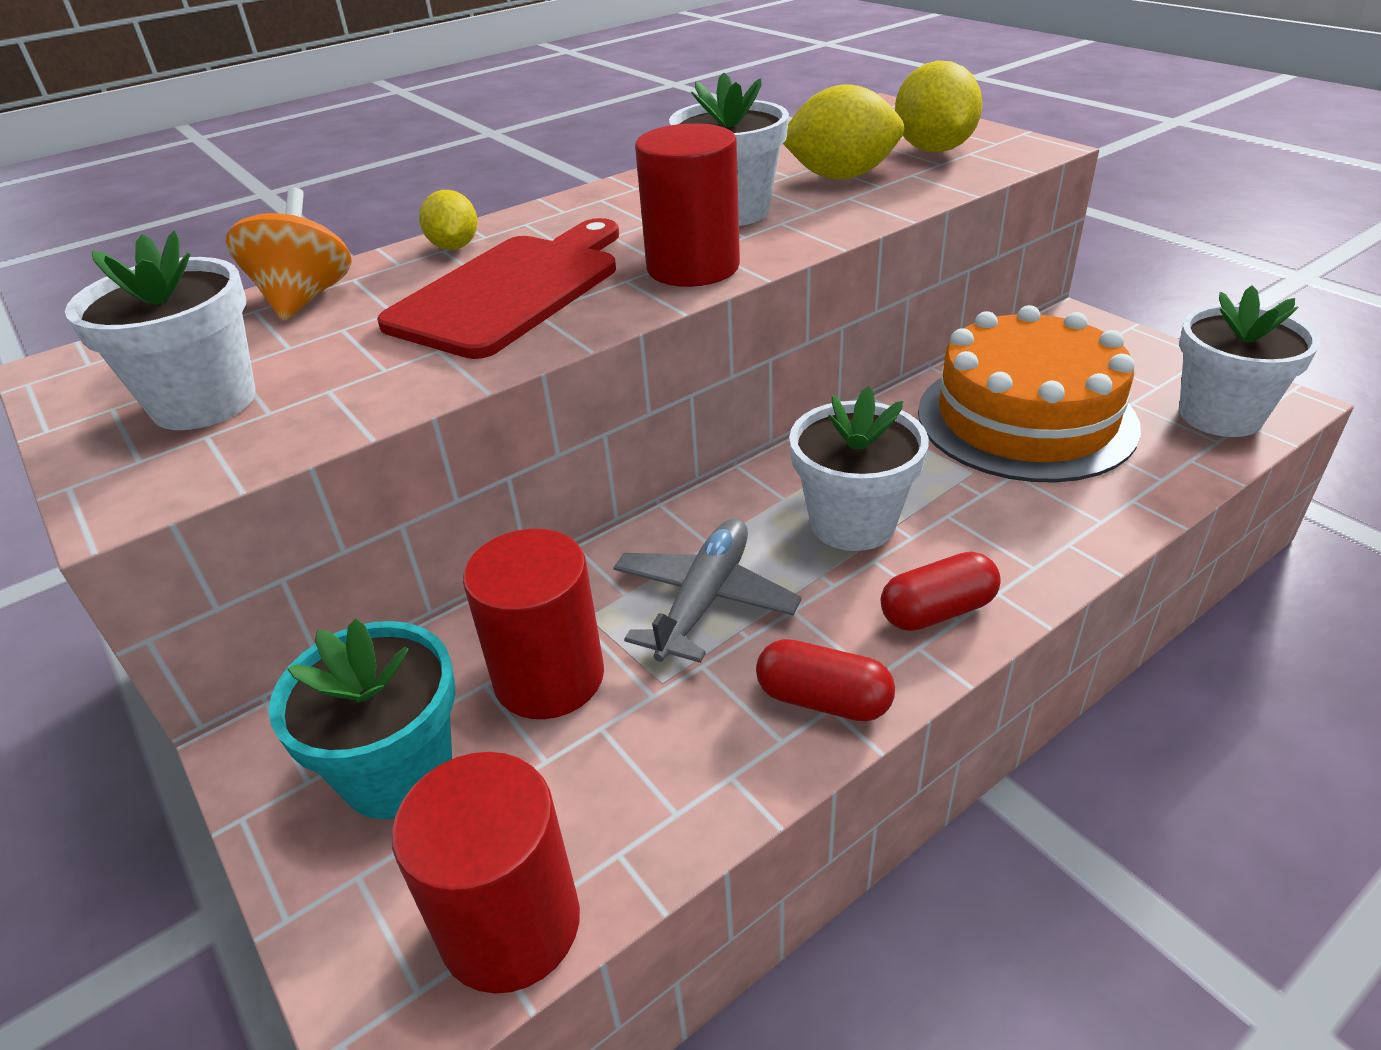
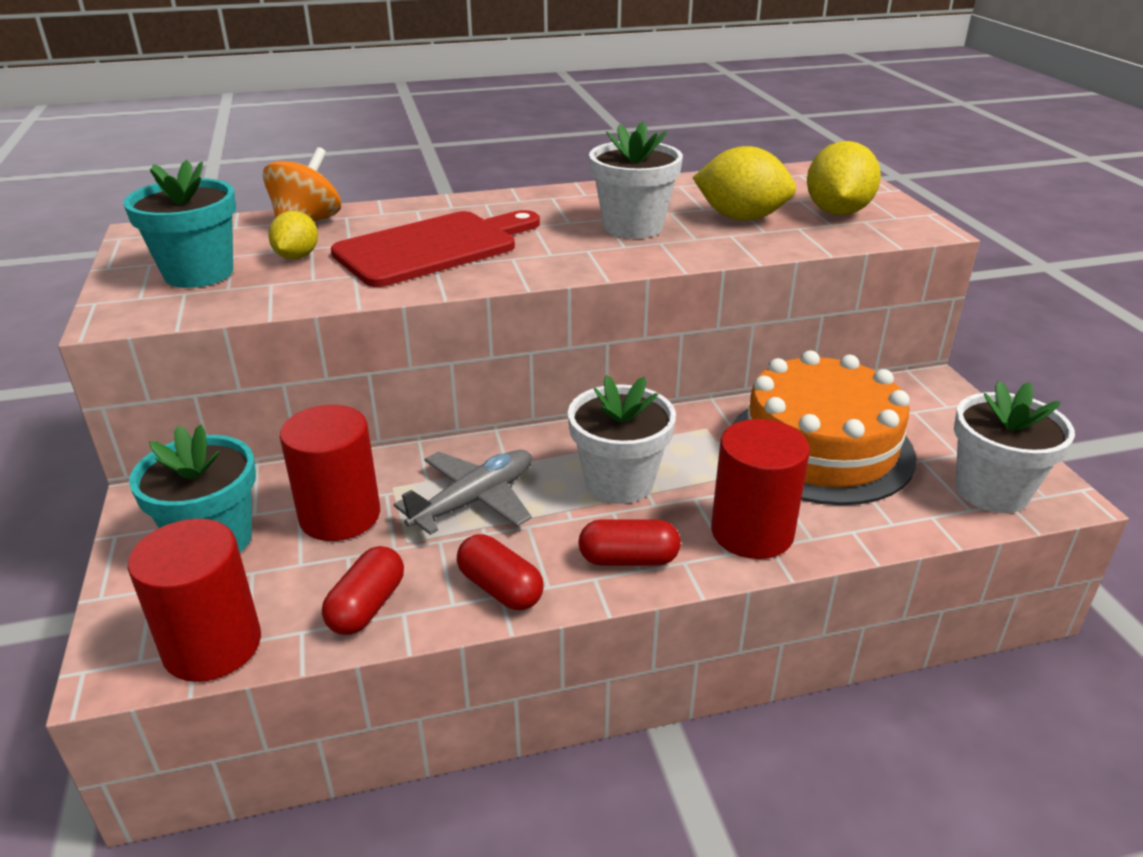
camera: 20 degrees right, 5 degrees down
white flower pot [65,231,256,430] -> turquoise flower pot [123,160,236,288]
yellow lemon [419,190,478,250] -> yellow lemon moved to [268,211,318,259]
red cylinder [635,123,740,287] -> red cylinder moved to [711,419,810,559]
none -> red capsule [322,546,404,635]

